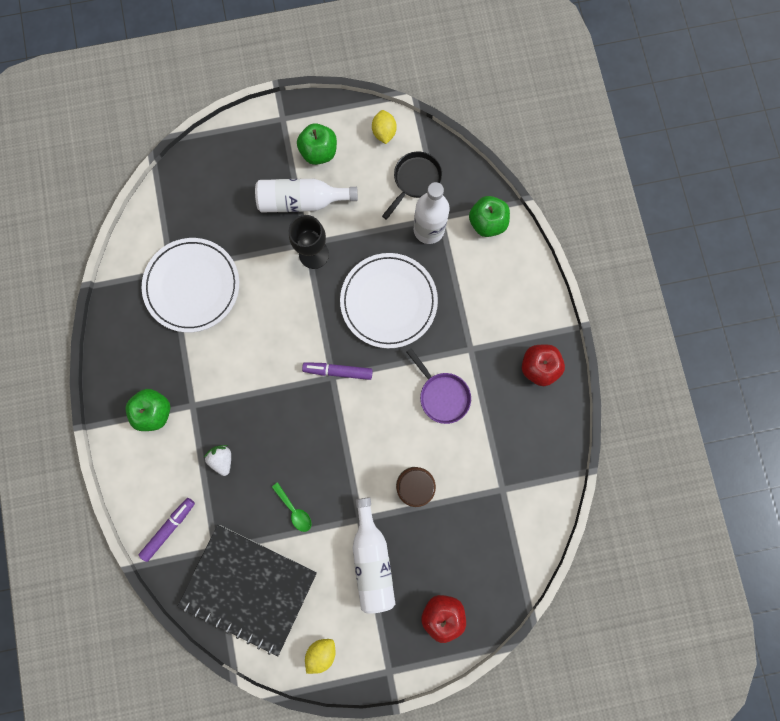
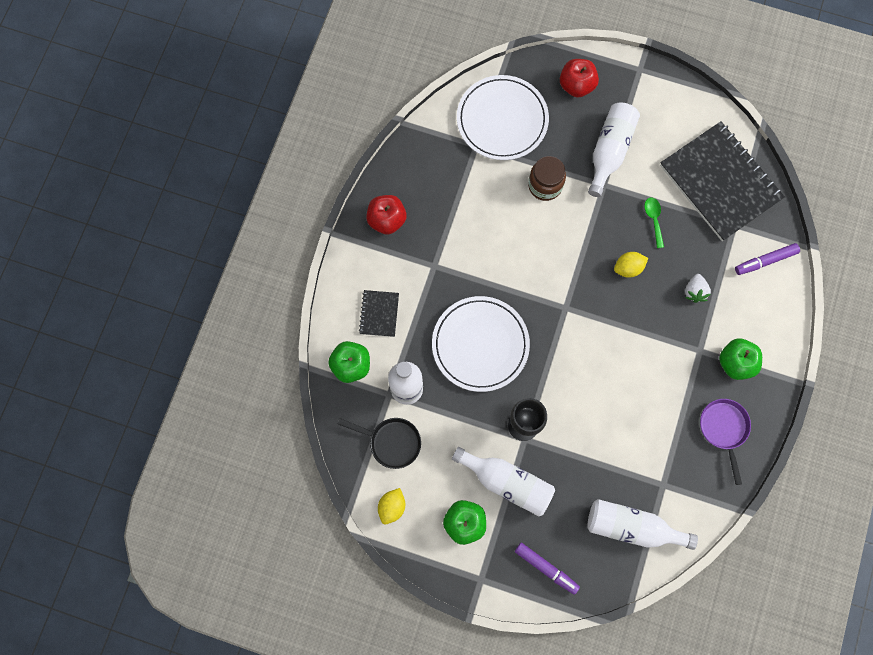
camera: 150 degrees left, 5 degrees down
white plate [142,238,239,333] -> white plate moved to [457,75,549,160]
purple marker [302,362,373,380] -> purple marker moved to [515,543,580,595]
yellow lemon [305,639,335,674] -> yellow lemon moved to [614,252,648,278]
black pan [382,152,442,220] -> black pan turned 135 degrees counterclockwise [338,418,421,469]
purple pan [407,348,471,424] -> purple pan moved to [700,399,751,485]
none -> black notebook [359,290,399,337]
none -> white bottle [587,499,698,550]

